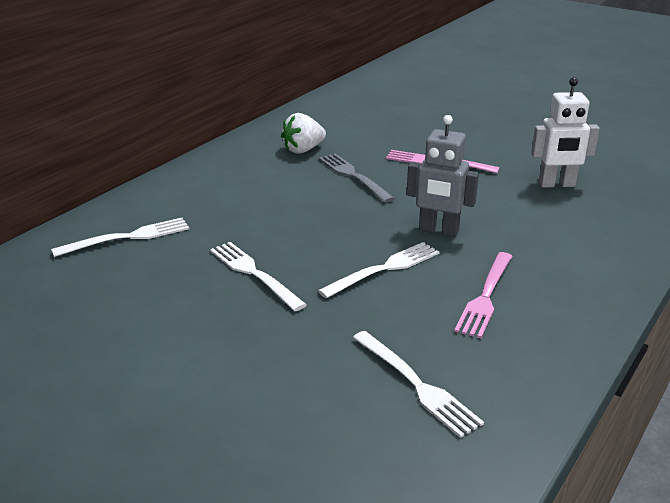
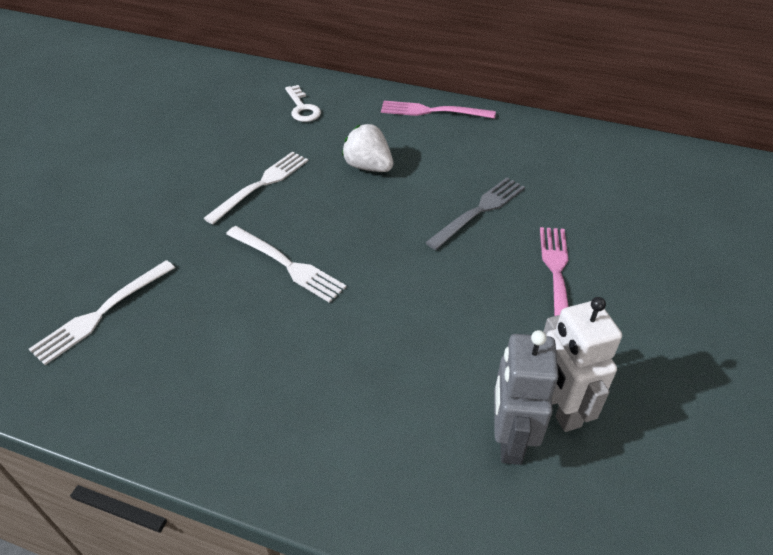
camera: 75 degrees right, 15 degrees up
white fork [51,218,189,257] -> white key [285,85,321,122]
white strawberry [281,113,326,154] -> white strawberry moved to [342,124,393,172]
grey robot [407,115,479,237] -> grey robot moved to [494,330,559,465]
pink fork [454,252,512,338] -> pink fork moved to [381,101,496,119]

